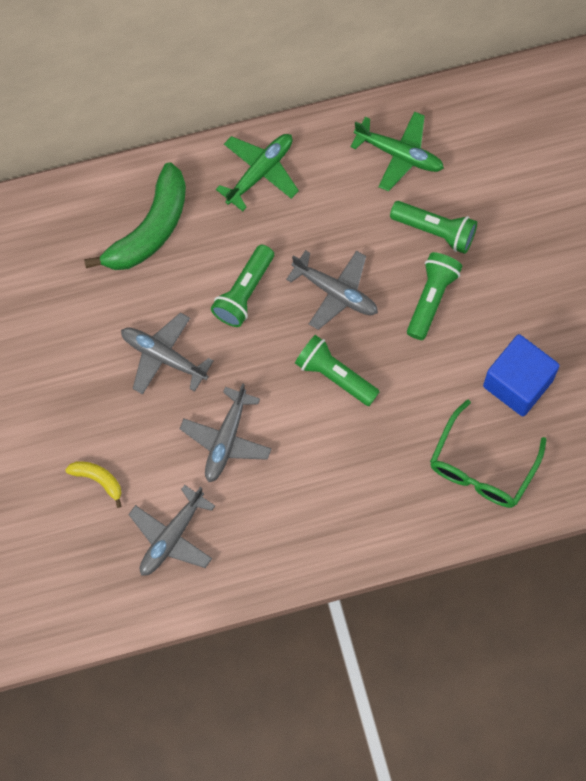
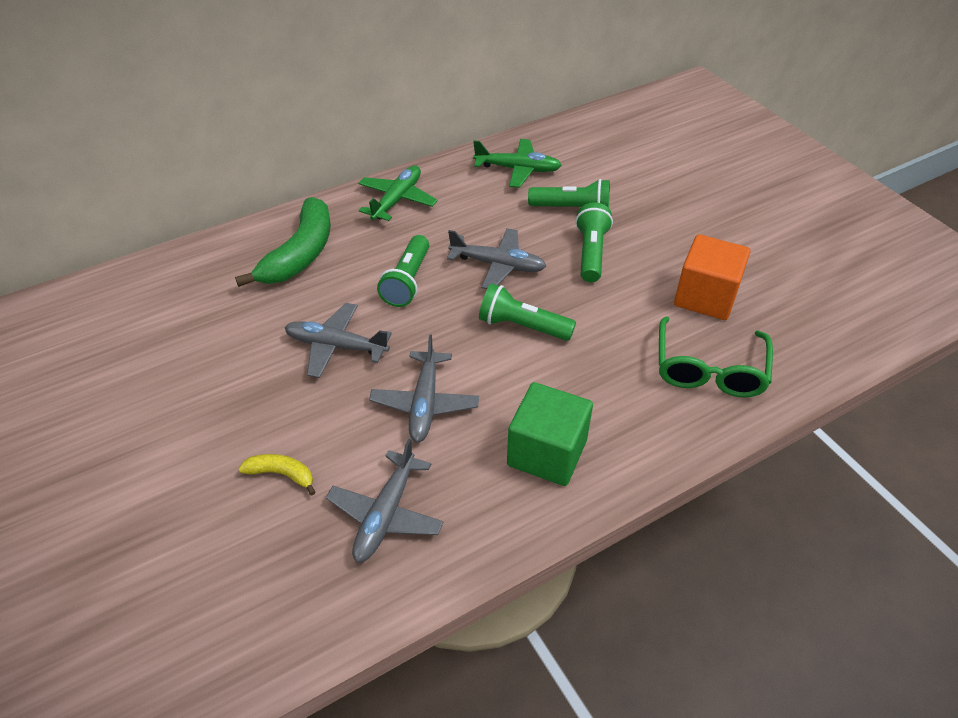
camera: 15 degrees left, 25 degrees down
blue cube [483,334,560,417] -> orange cube [674,234,751,320]
none -> green cube [507,382,593,486]

